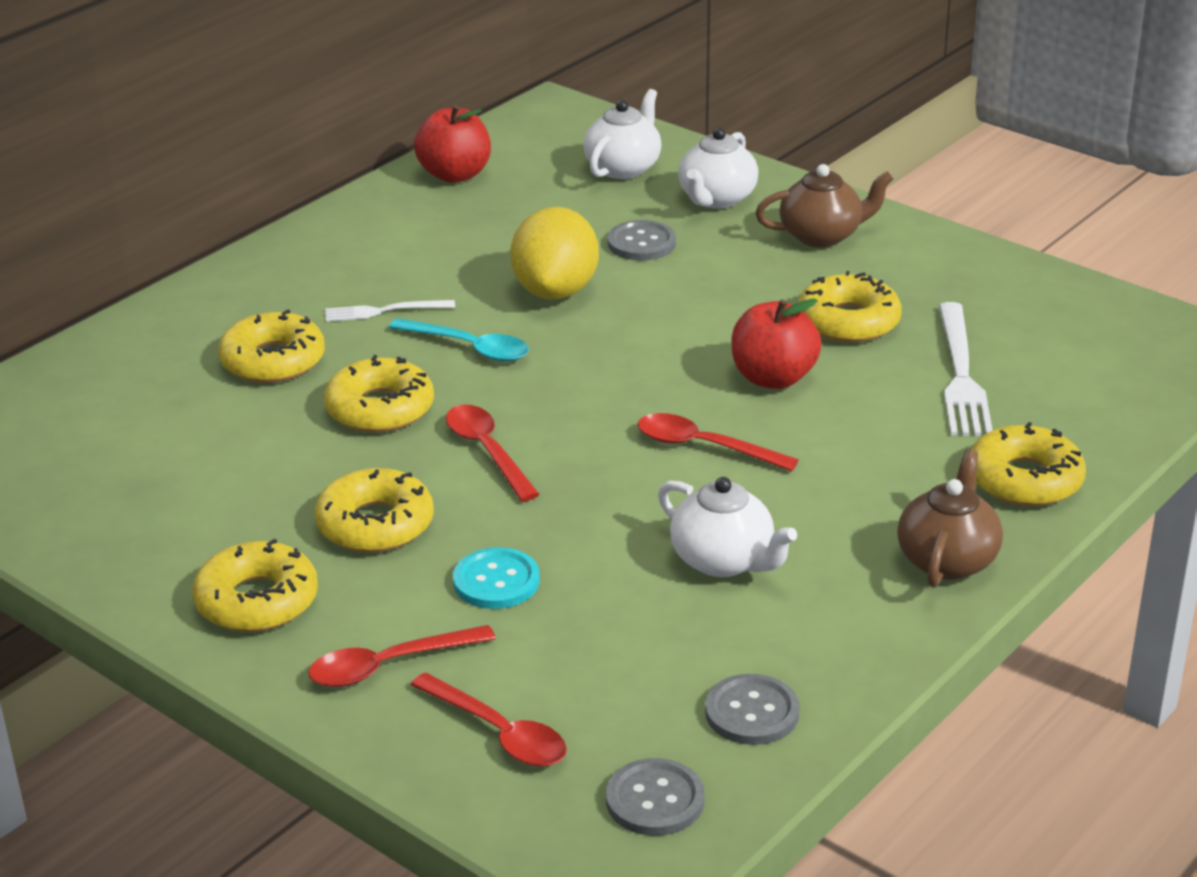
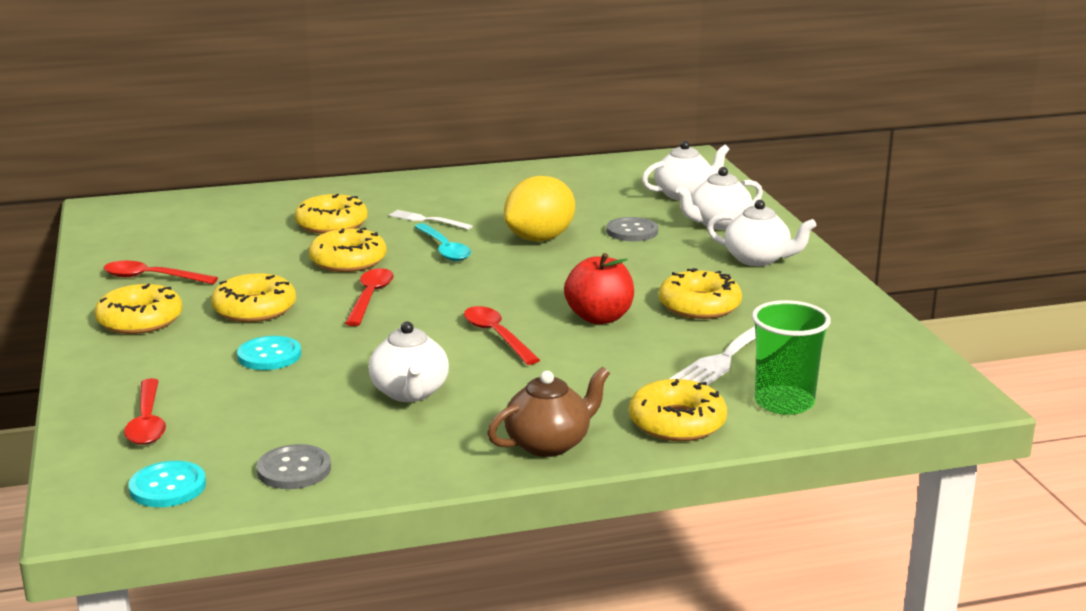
camera: 35 degrees right, 10 degrees down
red spoon [308,625,496,687] -> red spoon moved to [104,261,218,284]
red apple [414,105,491,183] -> none
grey button [606,758,704,836] -> turquoise button [129,461,206,507]
brown teapot [755,164,893,247] -> white teapot [707,200,816,266]
none -> green cup [752,300,831,415]

